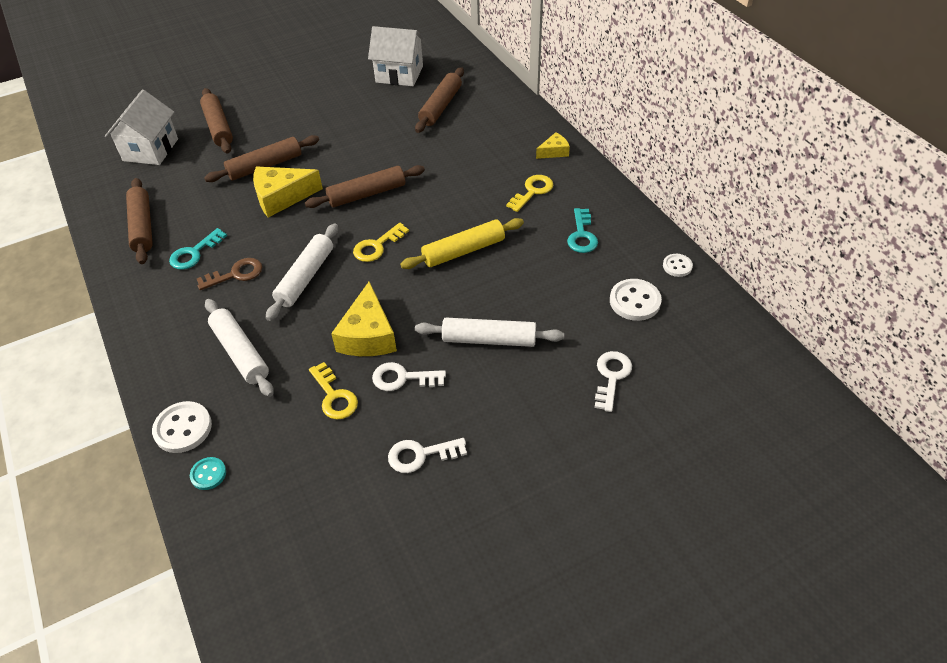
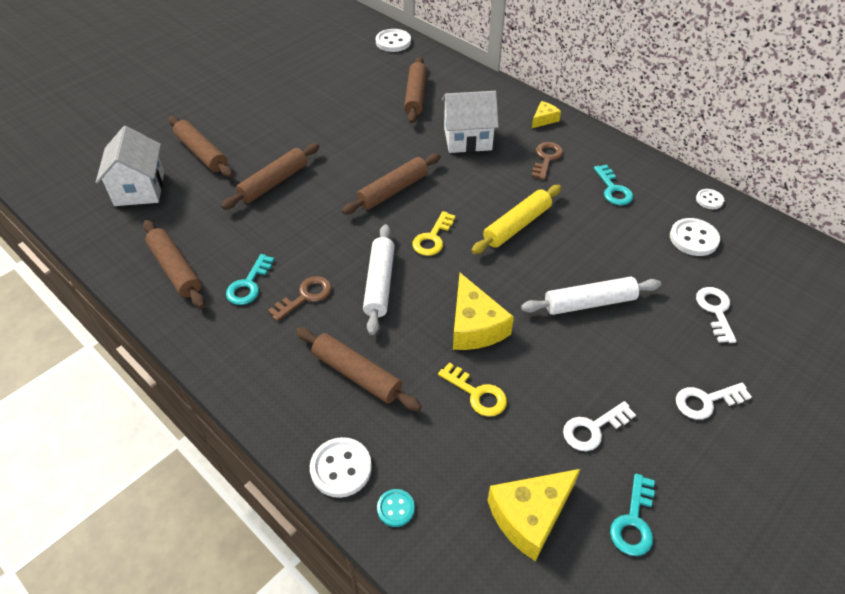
camera: 20 degrees left, 0 degrees up
white rolling pin [205,299,274,397] -> brown rolling pin [296,327,422,411]
yellow cheese [253,167,323,218] -> yellow cheese moved to [487,469,580,561]
white house [368,26,425,86] -> white house moved to [441,91,499,153]
white key [372,362,446,391] -> white key moved to [676,383,752,420]
yellow key [506,175,553,212] -> brown key [532,142,563,180]
none -> white button [376,29,411,52]
none -> turquoise key [610,473,655,556]

